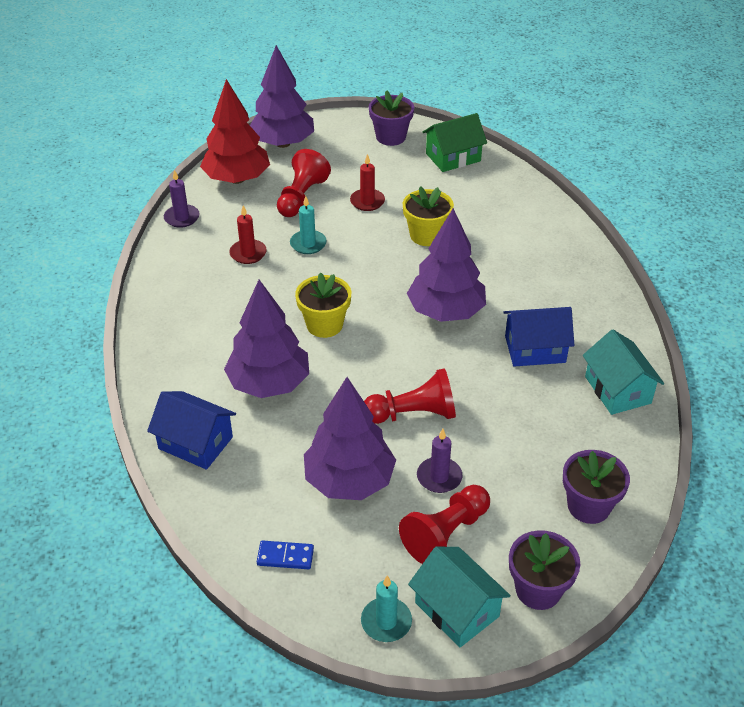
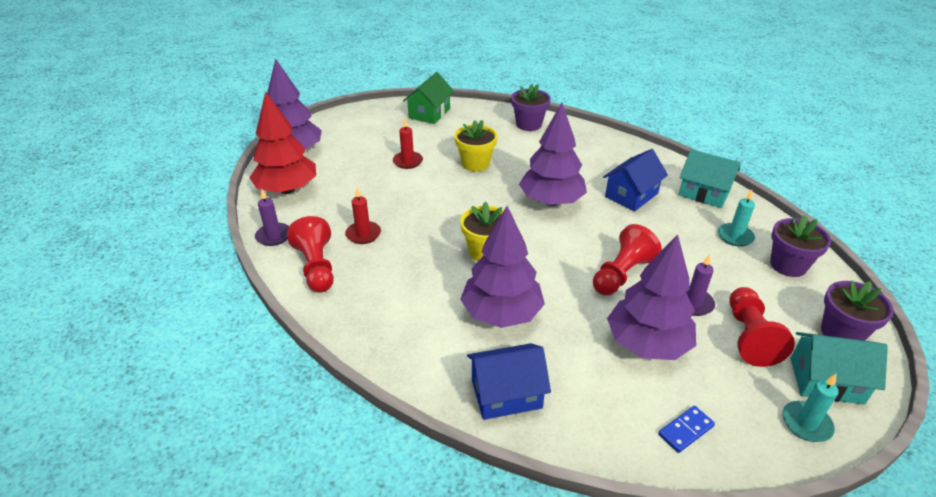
camera: 40 degrees left, 5 degrees down
red pawn [277,149,331,217] -> red pawn moved to [287,216,334,293]
turquoise candle [290,196,327,254] -> turquoise candle moved to [718,190,755,247]
purple flower pot [369,90,414,146] -> purple flower pot moved to [511,84,551,131]

